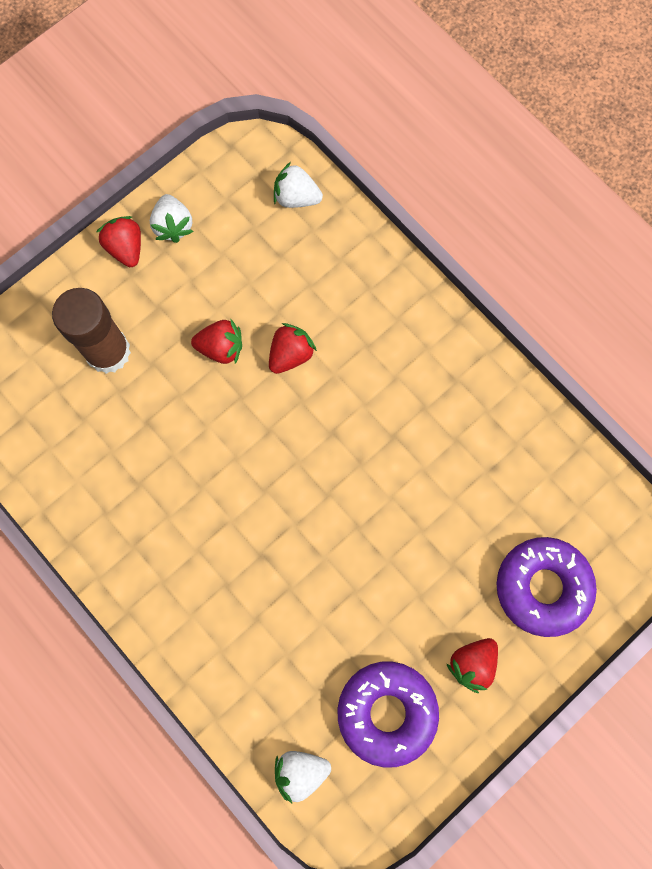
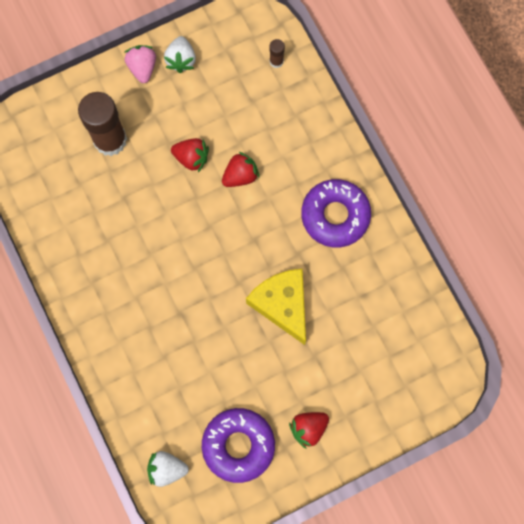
camera: 15 degrees right, 0 degrees up
red strawberry [97,216,141,267] -> pink strawberry [124,45,156,83]
white strawberry [274,162,323,208] -> brown glue stick [269,39,285,68]
purple donut [497,537,597,637] -> purple donut moved to [301,179,371,247]
none -> yellow cheese [246,269,306,345]

